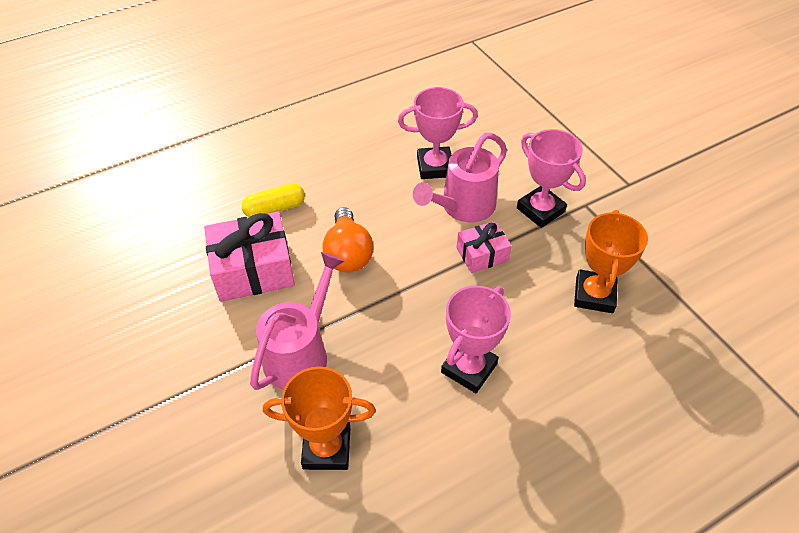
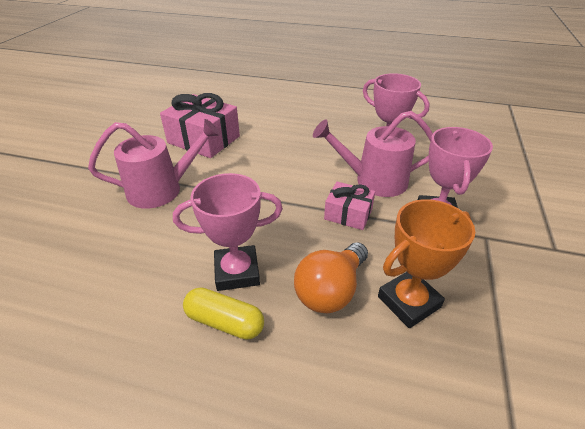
camera: 45 degrees right, 10 degrees down
yellow capsule [242,183,305,217] -> yellow capsule moved to [183,287,264,340]
orange trophy [263,366,376,470] -> none
orange light bulb [322,207,374,273] -> orange light bulb moved to [294,242,368,313]

